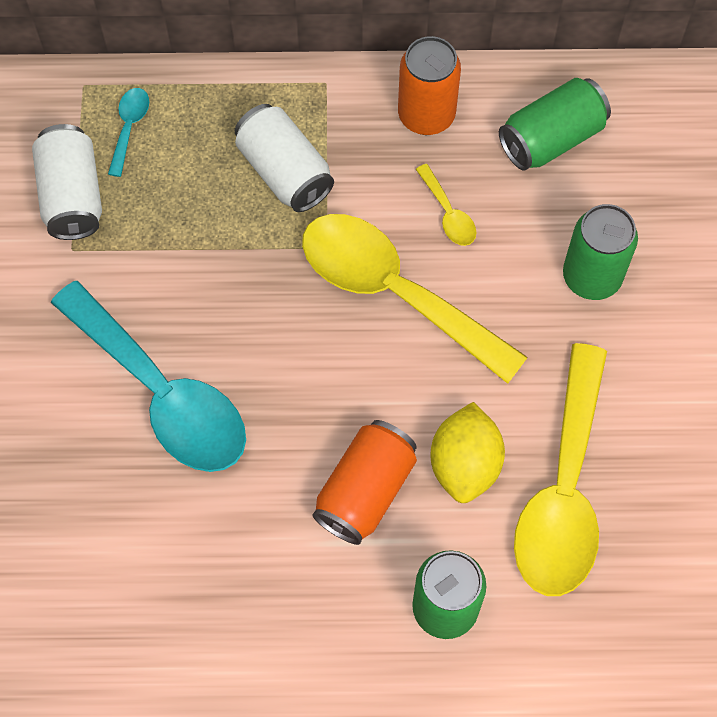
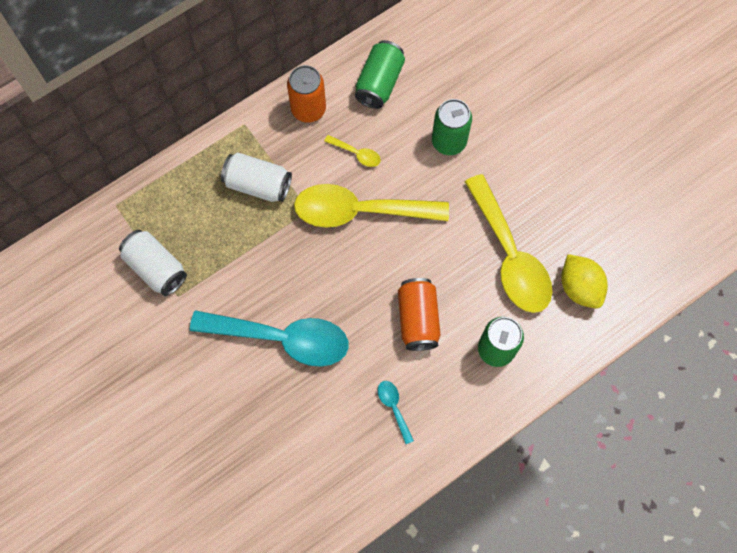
camera: 35 degrees left, 5 degrees up
turquoise spoon [108,88,149,177] -> turquoise spoon moved to [378,381,414,444]
yellow lemon [430,402,505,503] -> yellow lemon moved to [561,254,608,308]

